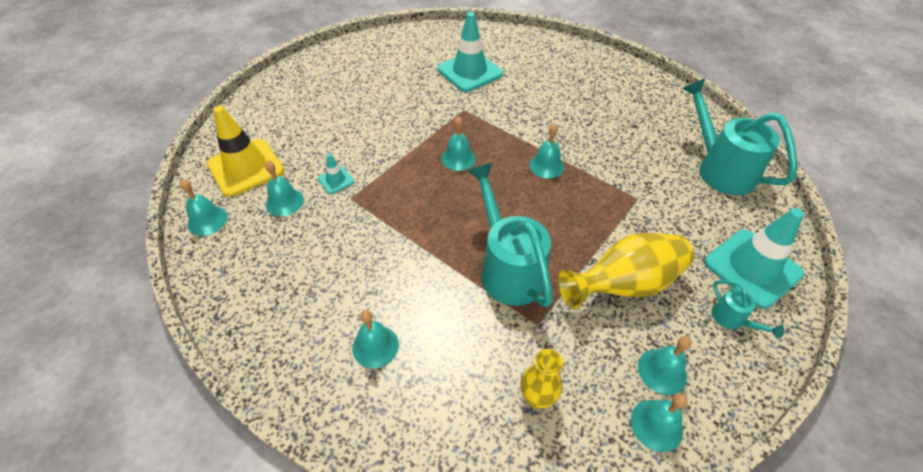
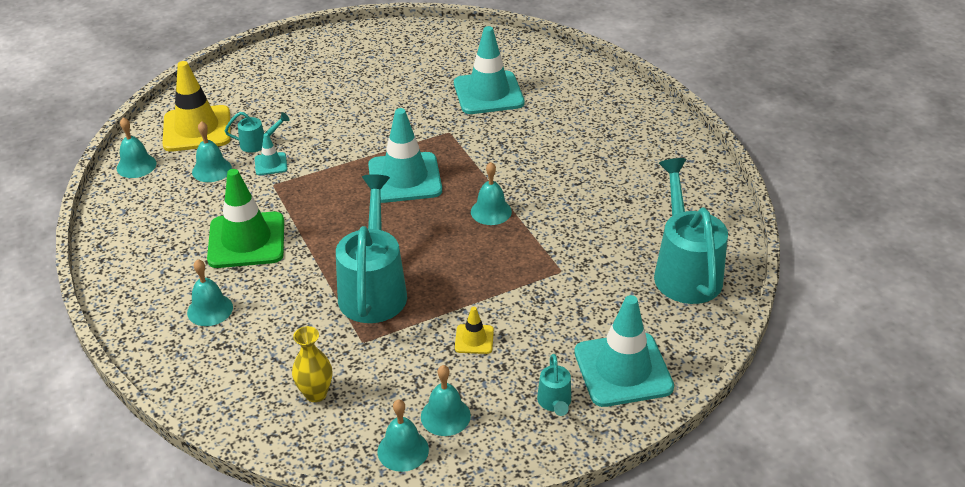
camera: 25 degrees right, 10 degrees down
turquoise bell [441,116,476,171] -> turquoise traffic cone [368,108,442,203]
yellow vase [558,233,694,310] -> yellow traffic cone [455,307,494,354]
none -> green traffic cone [207,169,284,268]
none -> turquoise watering can [225,112,289,153]

